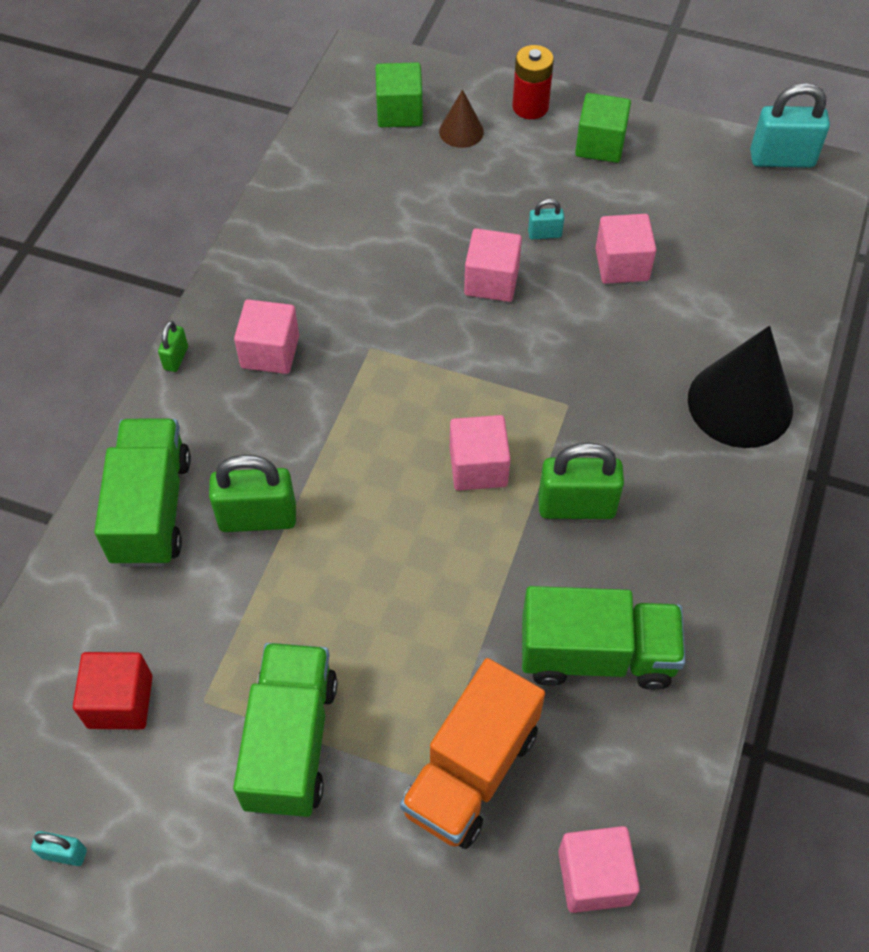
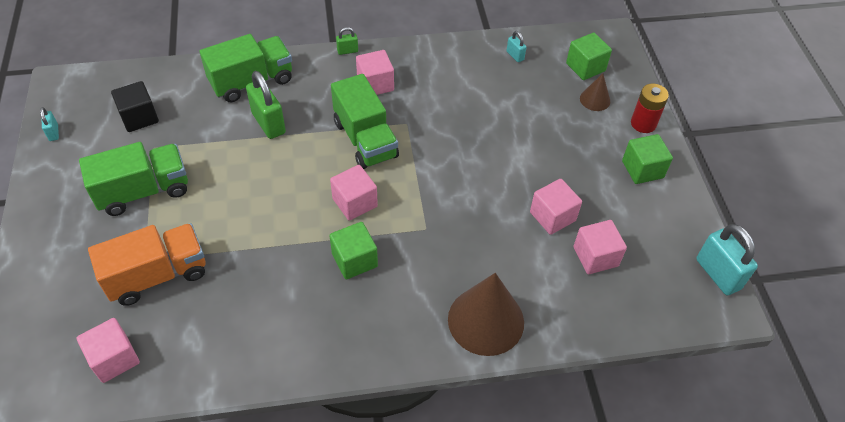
camera: 60 degrees right, 5 degrees down
red cube [73,652,153,729] -> black cube [111,81,159,132]
orange truck [400,658,545,849] -> orange truck turned 150 degrees clockwise [88,223,206,306]
pink cube [464,228,522,302] -> pink cube moved to [573,220,627,274]
green truck [522,586,686,690] -> green truck moved to [331,74,399,169]
turquoise padlock [528,199,564,240] -> turquoise padlock moved to [506,31,527,62]
green padlock [538,443,624,519] -> green cube [329,222,378,279]
black cone [688,326,793,448] -> brown cone [448,273,524,356]

